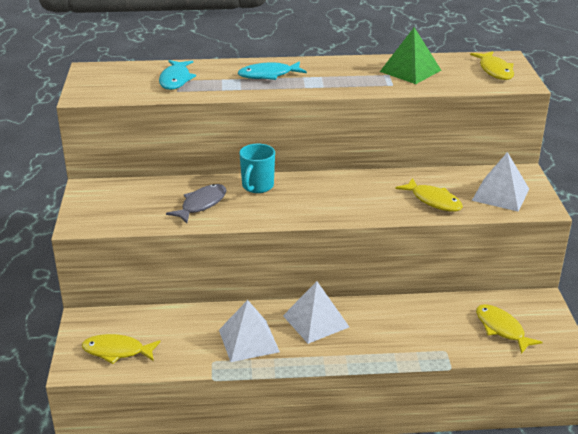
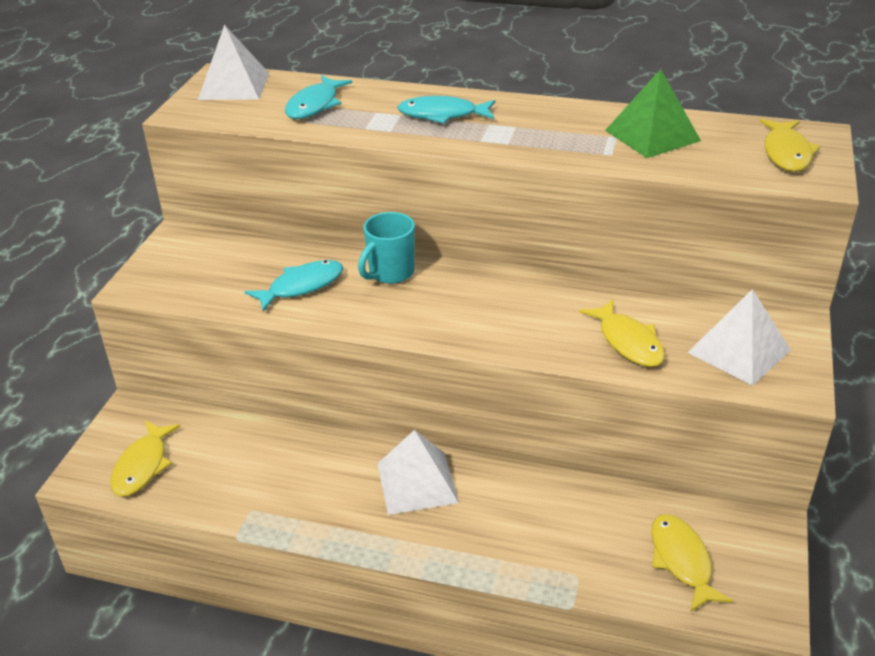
camera: 20 degrees right, 5 degrees up
yellow fish [82,334,161,364] -> yellow fish turned 105 degrees counterclockwise [110,421,181,496]
grey fish [166,184,227,223] -> turquoise fish [245,260,343,312]
white pyramid [219,300,280,362] -> white pyramid moved to [198,24,269,100]

